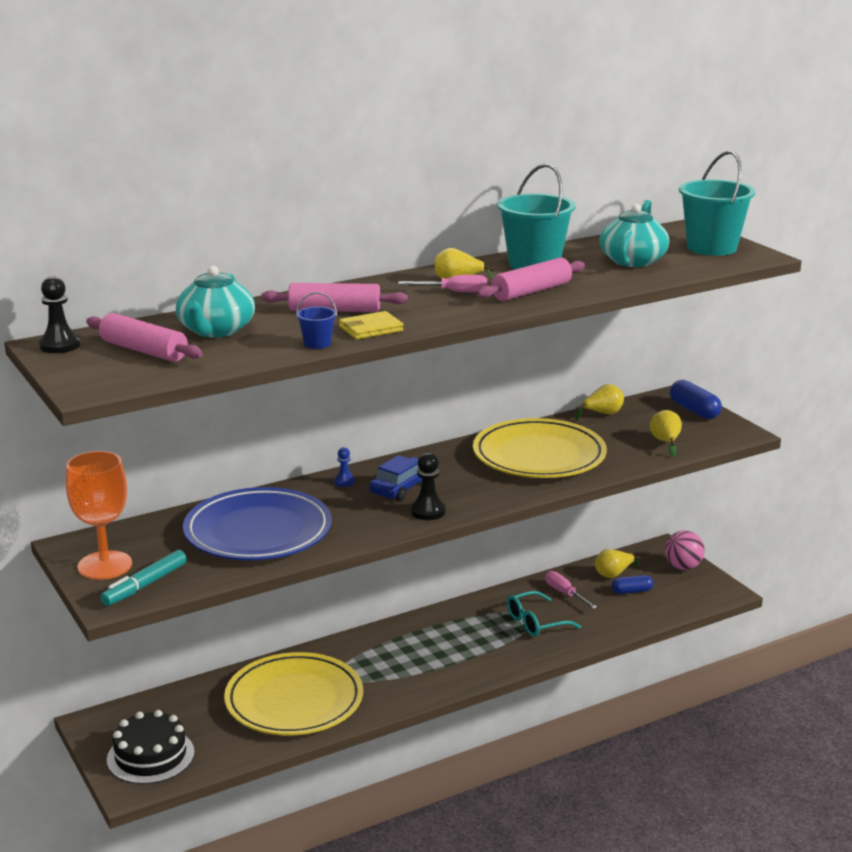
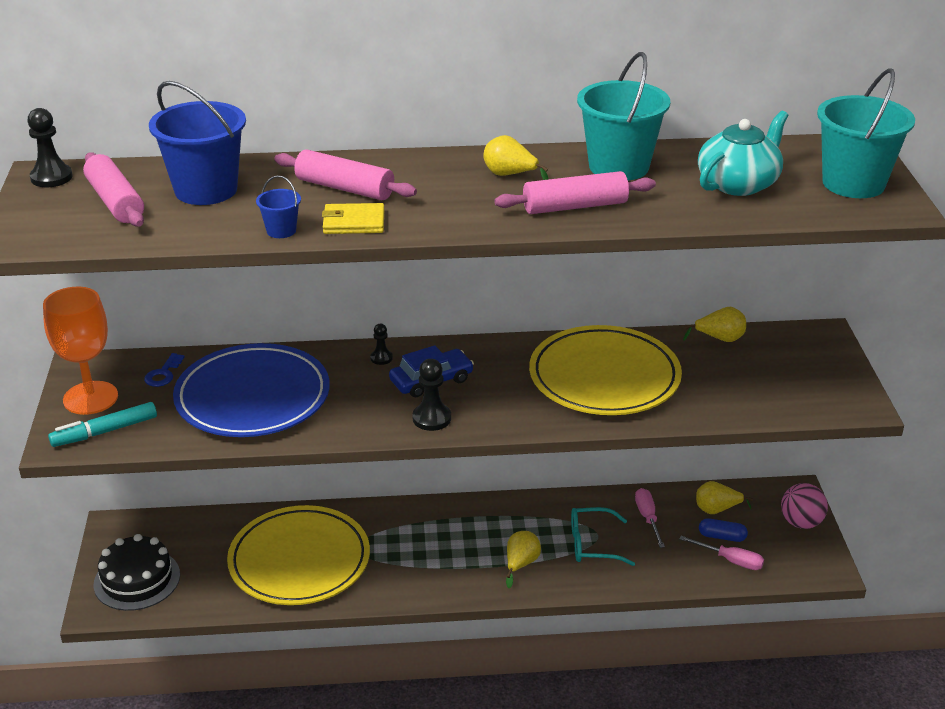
camera: 25 degrees right, 10 degrees up
turquoise teapot [176,266,255,338] -> blue bucket [149,81,246,205]
blue pawn [334,447,355,487] -> black pawn [370,324,393,365]
pink screwdriver [398,275,487,293] -> pink screwdriver moved to [679,536,764,570]
yellow pear [650,410,682,457] -> yellow pear moved to [506,531,541,588]
blue capsule [670,380,722,419] -> none
none -> blue key [144,353,185,387]

